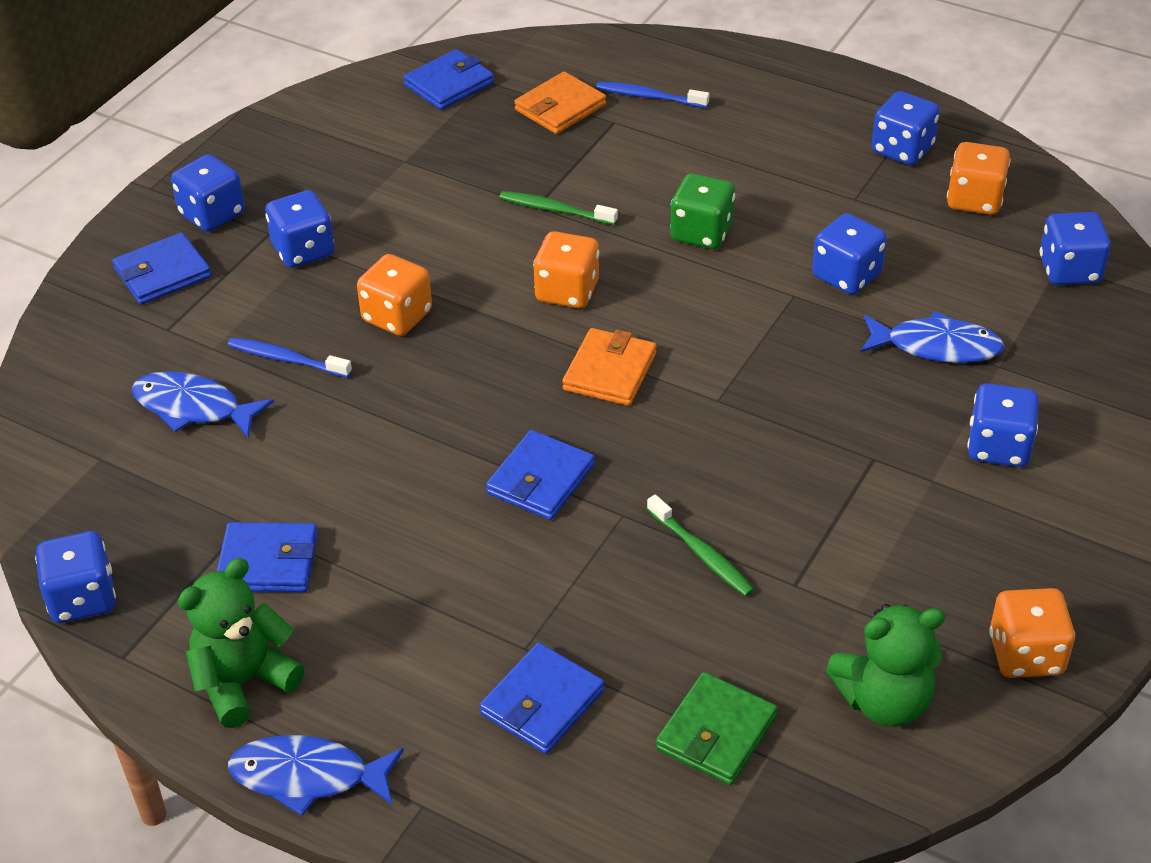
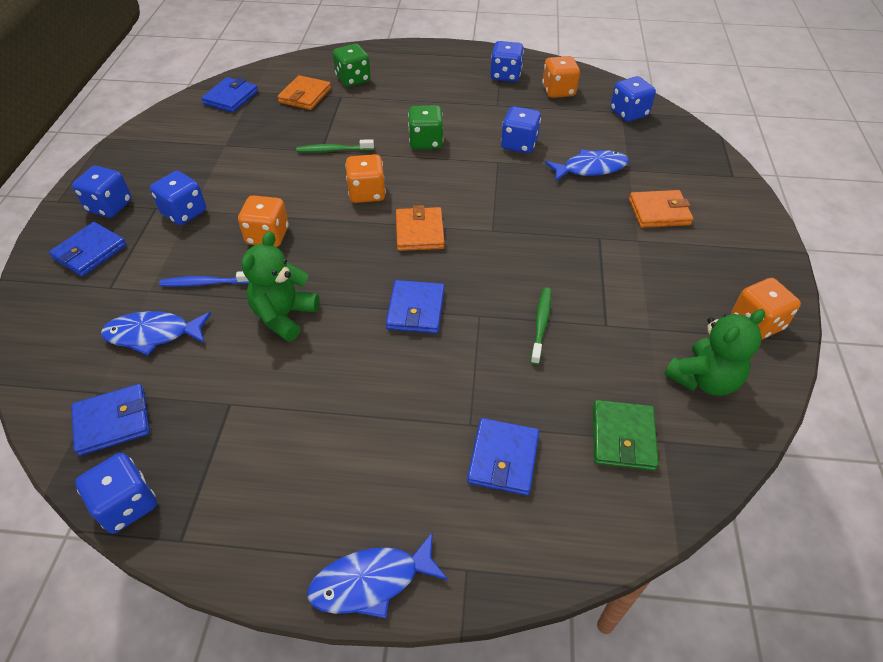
camera: 25 degrees left, 5 degrees up
green teddy bear [178,558,304,728] -> green teddy bear moved to [241,231,319,342]
blue wallet [217,522,318,592] -> blue wallet moved to [71,384,150,456]
blue toothbrush [596,81,709,108] -> green dice [333,44,371,87]
green toothbrush [647,495,755,596] -> green toothbrush turned 105 degrees counterclockwise [531,287,551,365]
blue dice [967,383,1039,467] -> orange wallet [629,190,693,228]

